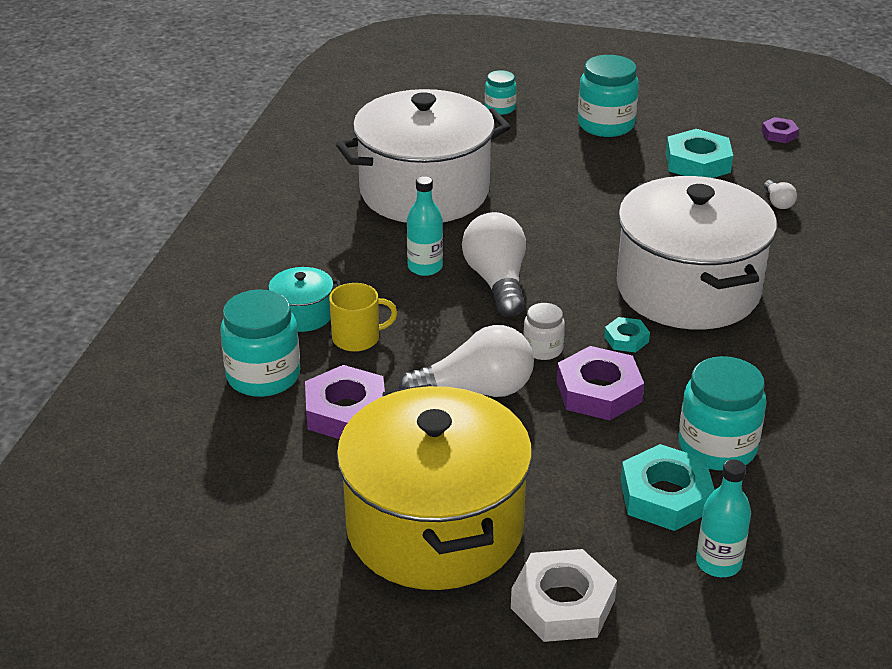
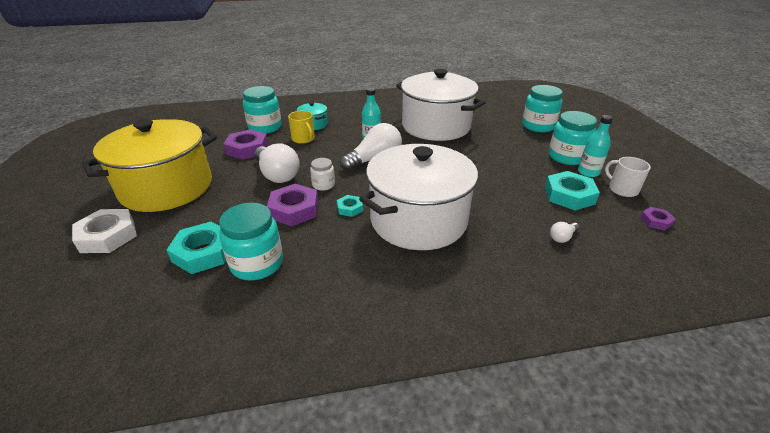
camera: 65 degrees right, 0 degrees up
turquoise jar [485,70,517,115] -> turquoise jar [522,85,563,132], size x1.81
turquoise bottle [696,459,751,577] -> turquoise bottle moved to [578,115,613,177]
none -> white mug [605,157,651,197]

